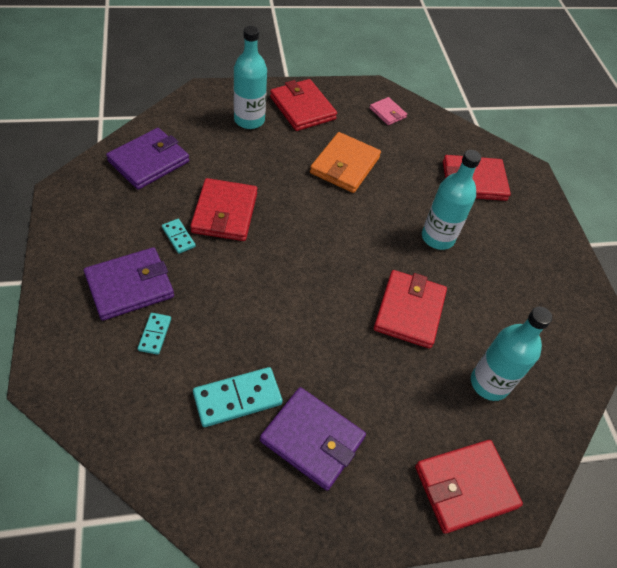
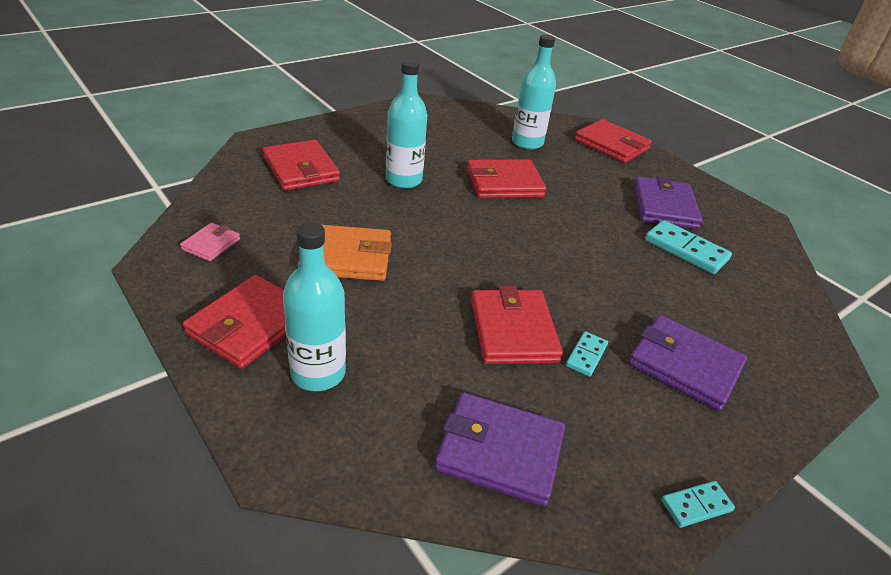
camera: 115 degrees left, 15 degrees down
turquoise domino [138,313,171,355] -> turquoise domino moved to [661,481,735,528]
red wallet [190,178,257,241] -> red wallet turned 75 degrees counterclockwise [471,286,563,364]

